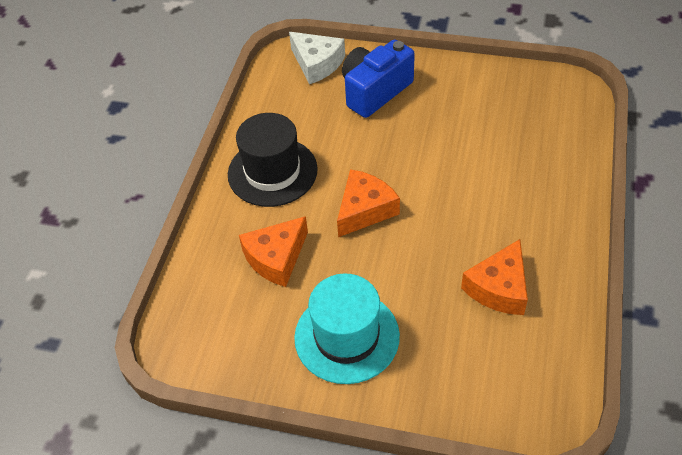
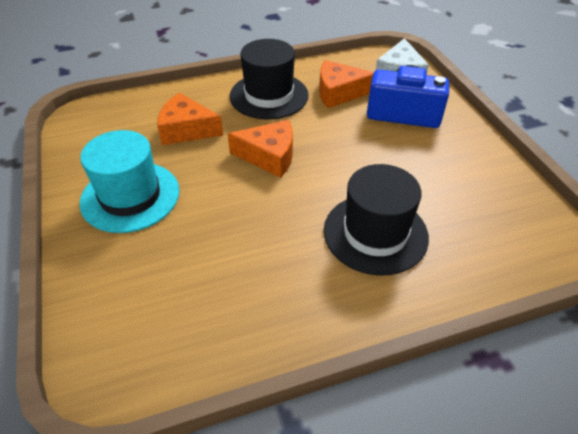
camera: 55 degrees right, 5 degrees down
orange cheese [461,239,528,315] -> orange cheese moved to [319,60,374,108]
none -> black hat [324,164,429,276]

